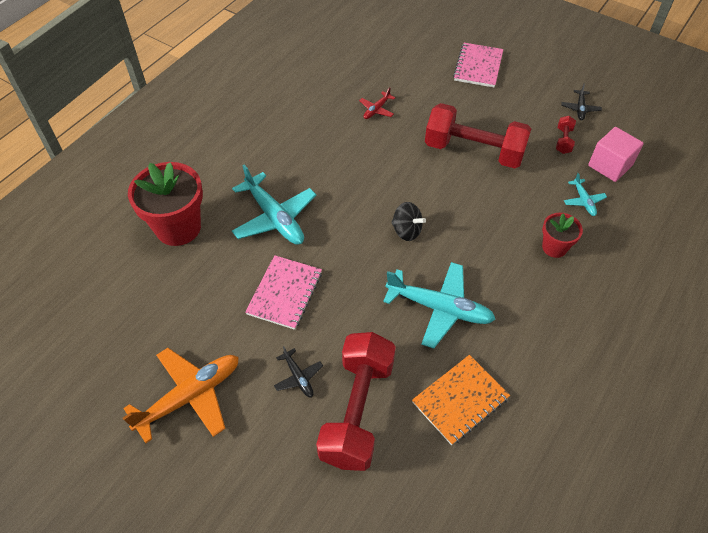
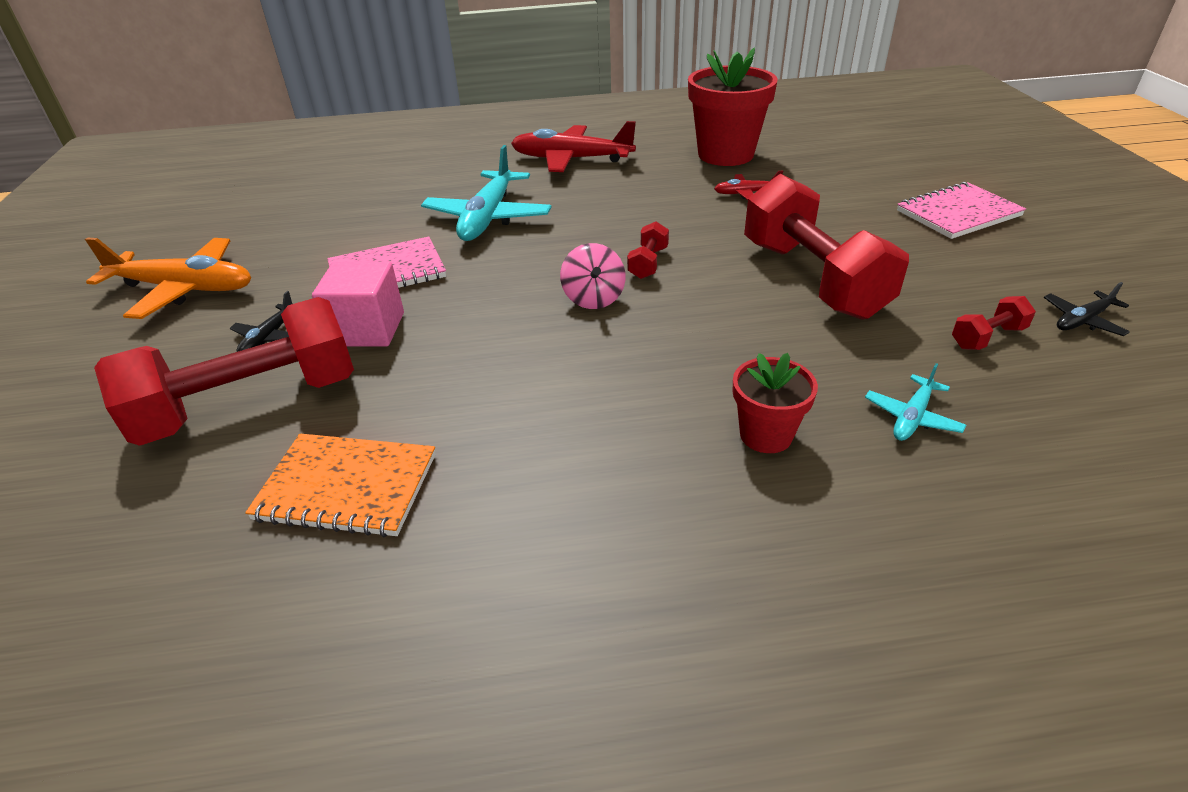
camera: 50 degrees right, 15 degrees down
red flower pot [128,162,203,246] -> red flower pot moved to [688,48,778,166]
turquoise plane [383,262,495,349] -> none
black spinning top [391,202,426,241] -> pink spinning top [560,243,626,309]
pink cube [588,127,644,182] -> pink cube moved to [312,262,404,347]
none -> red plane [511,121,636,172]
none -> red dumbbell [627,222,669,279]

